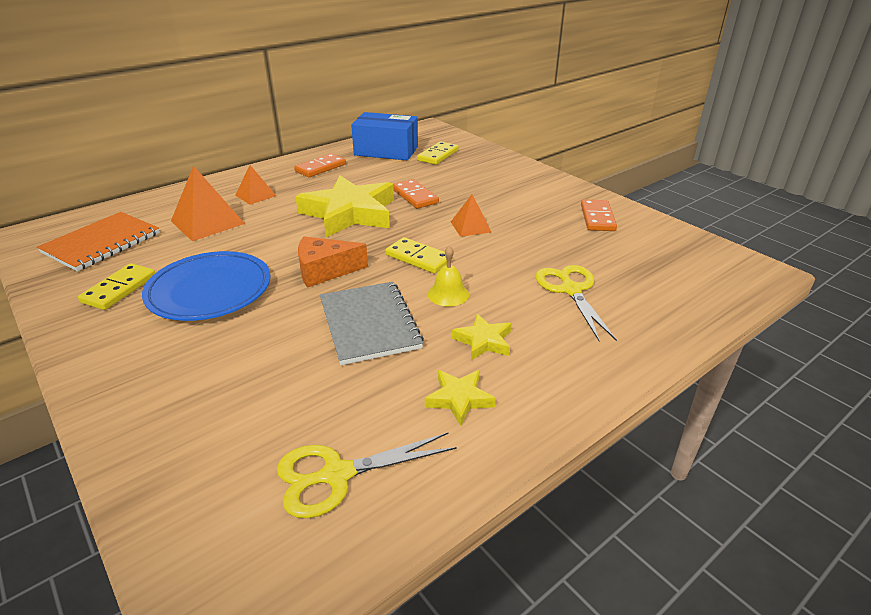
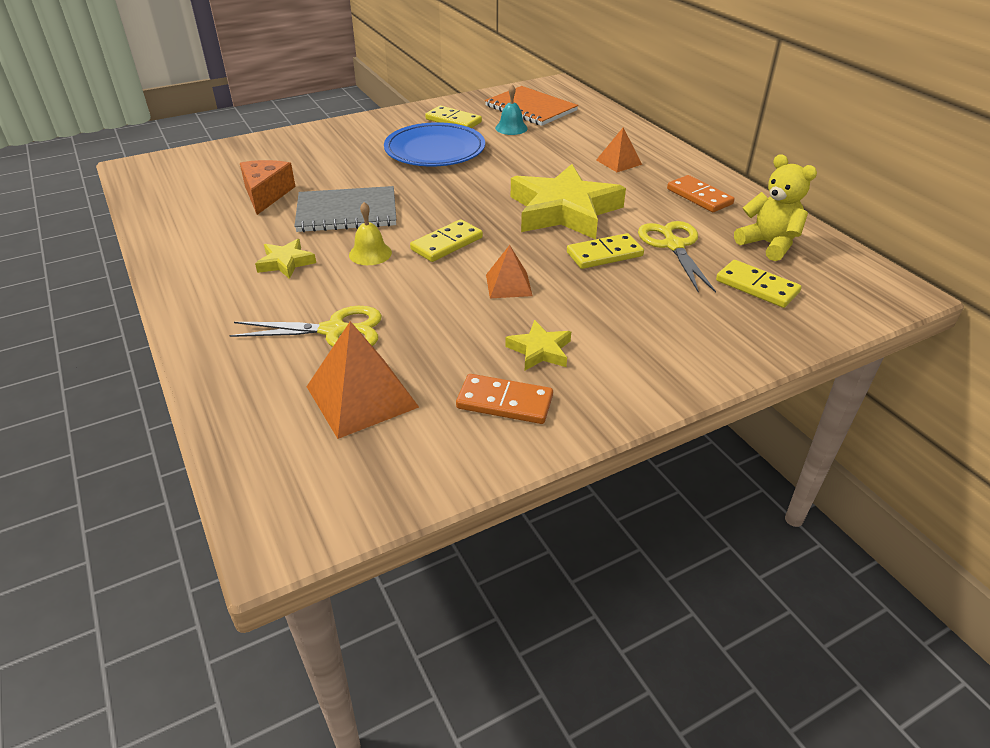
camera: 100 degrees right, 5 degrees up
orange pyramid [171,166,245,241] -> orange pyramid moved to [307,321,419,439]
yellow scissors [277,432,457,518] -> yellow scissors moved to [638,221,716,293]
orange cheese [298,236,368,288] -> orange cheese moved to [240,160,296,215]
blue box [351,112,418,160] -> yellow teddy bear [734,154,817,261]
orange domino [393,179,439,209] -> yellow domino [567,233,644,269]
yellow star [425,370,496,426] -> yellow star moved to [505,320,571,370]
none -> turquoise bell [495,85,528,135]

